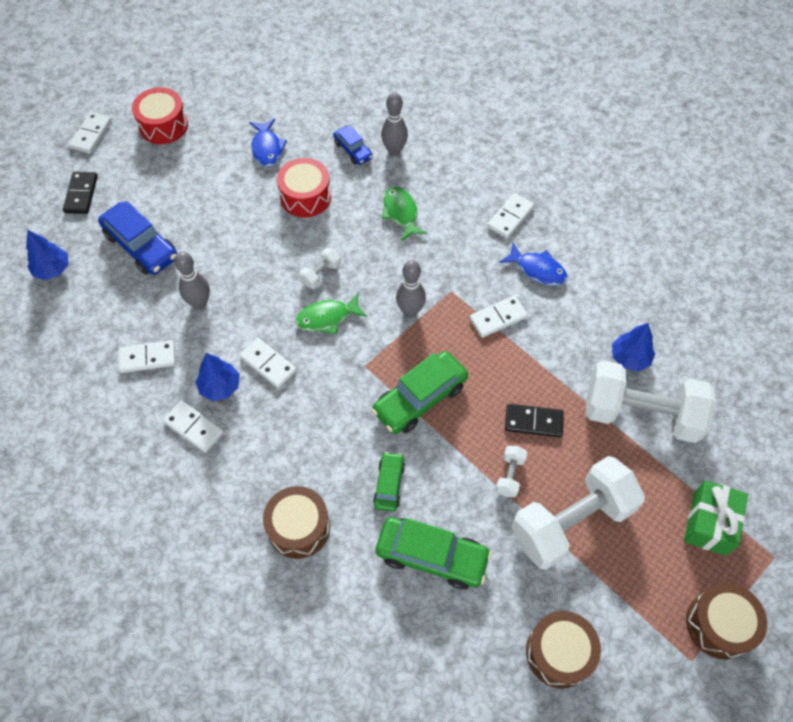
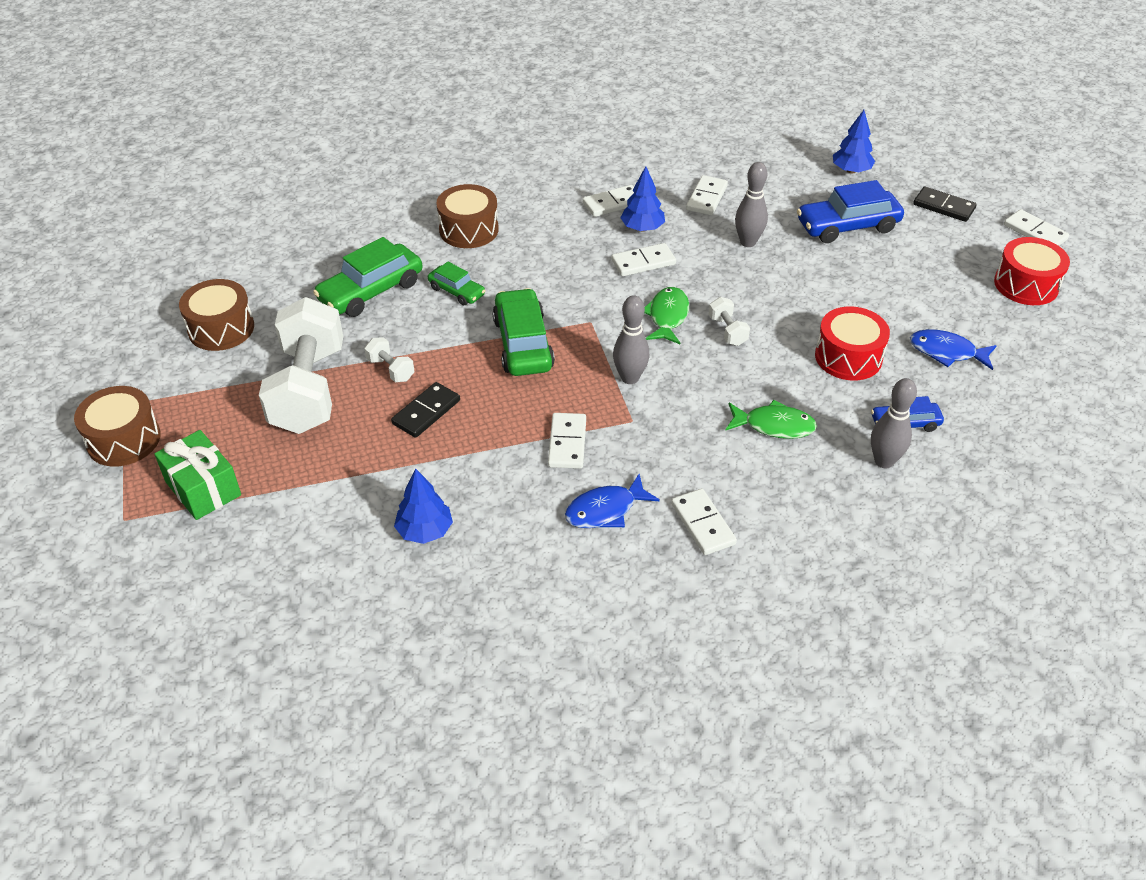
camera: 120 degrees right, 15 degrees down
white dumbbell [586,360,716,443] -> none

